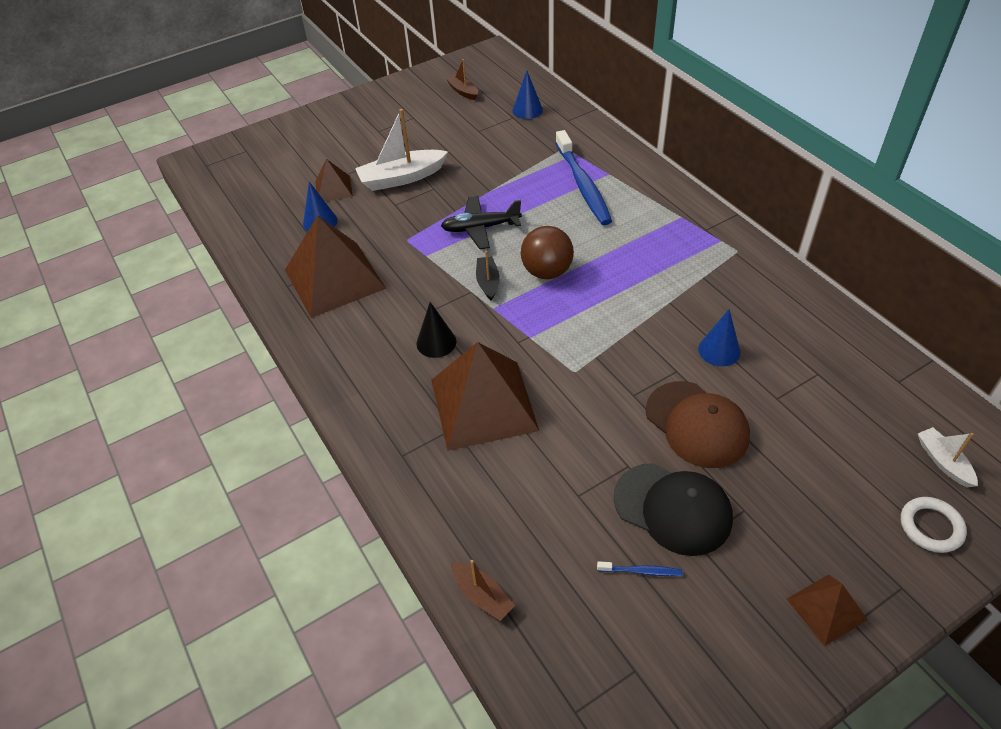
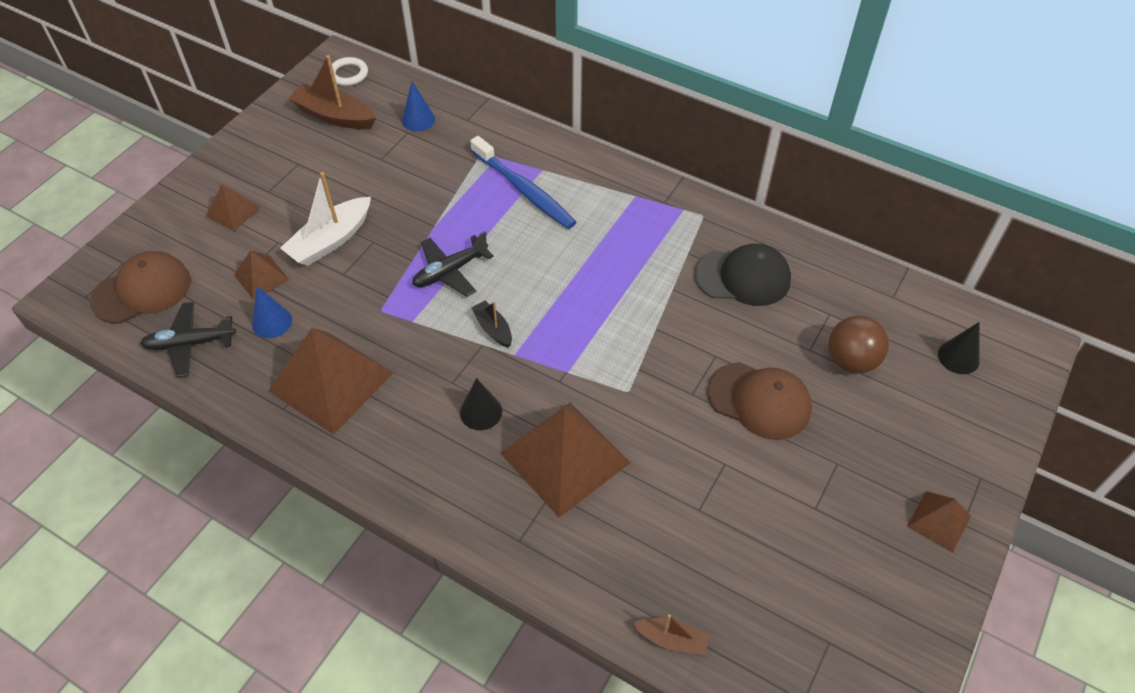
camera: 30 degrees left, 5 degrees up
brown boat [446,59,478,100] -> brown boat [288,55,376,129], size x1.82
brown ball [521,226,574,279] -> brown ball moved to [829,316,889,373]
blue toothbrush [597,561,683,576] -> none
black cap [614,463,733,556] -> black cap moved to [694,243,791,306]
blue cone [698,309,740,366] -> none
white ring [901,497,967,553] -> white ring moved to [332,57,368,86]
white boat [918,427,978,487] -> black cone [938,322,980,374]
none -> brown cap [90,251,191,324]
none -> black plane [140,302,236,377]
none -> brown pyramid [206,184,261,232]

